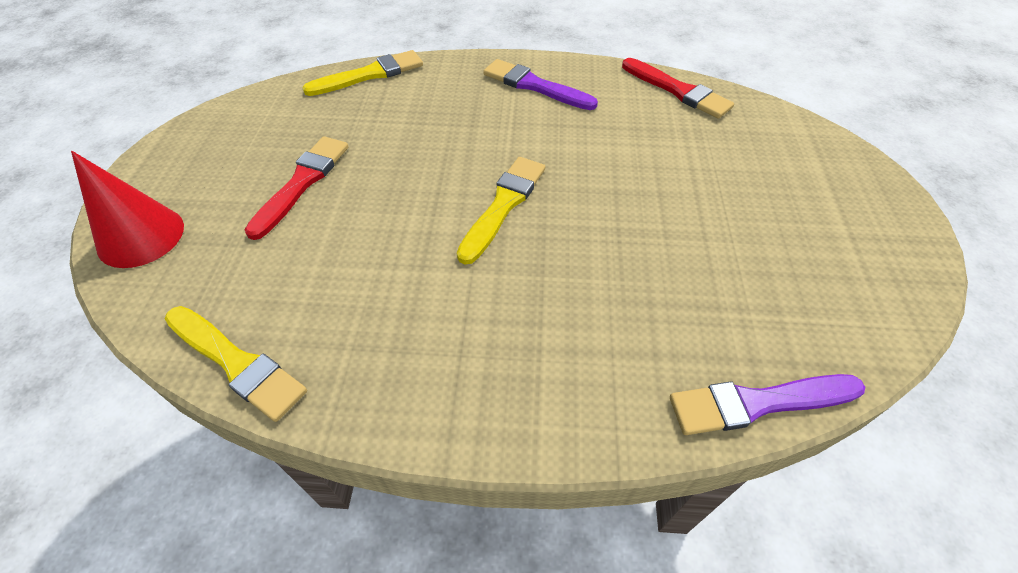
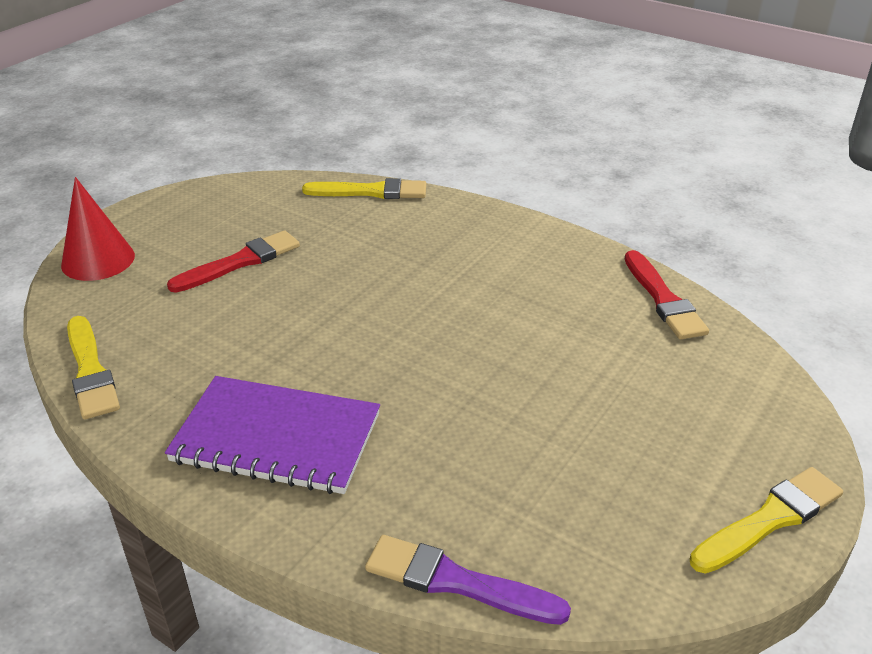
camera: 30 degrees right, 15 degrees down
yellow brush [457,157,545,265] -> yellow brush moved to [690,467,843,573]
purple brush [483,59,598,110] -> none
none -> purple notebook [165,376,380,494]

